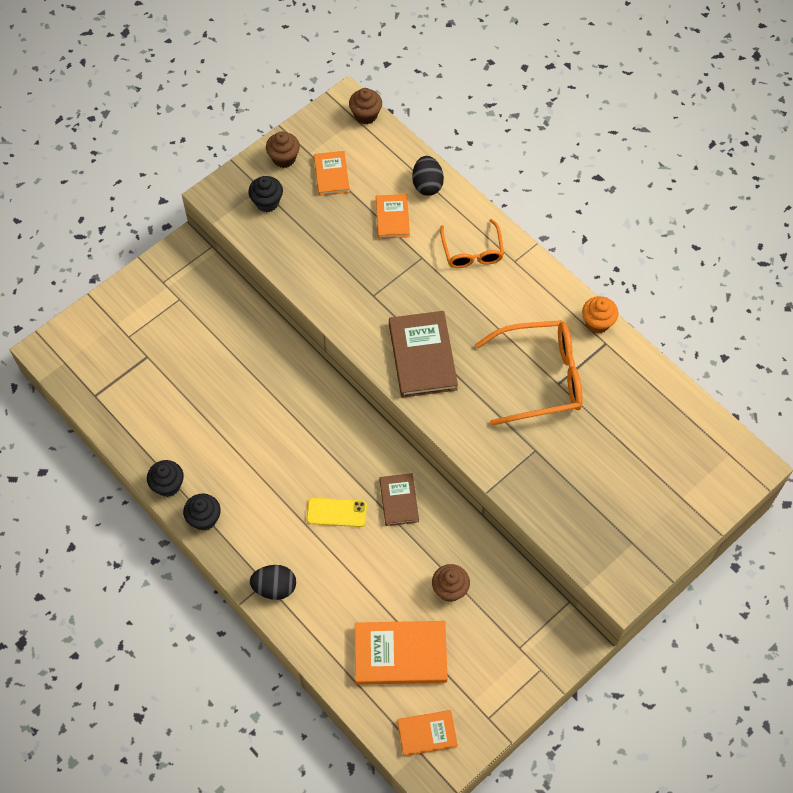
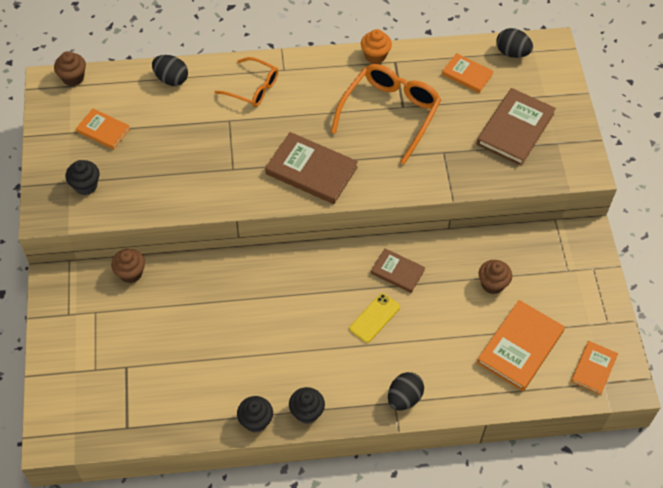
camera: 55 degrees left, 5 degrees down
brown cupcake [266,132,300,168] -> brown cupcake moved to [111,249,145,283]
orange book [376,194,410,239] -> orange book moved to [442,53,494,93]
none -> brown book [477,88,556,166]
none -> black egg [496,28,533,58]

